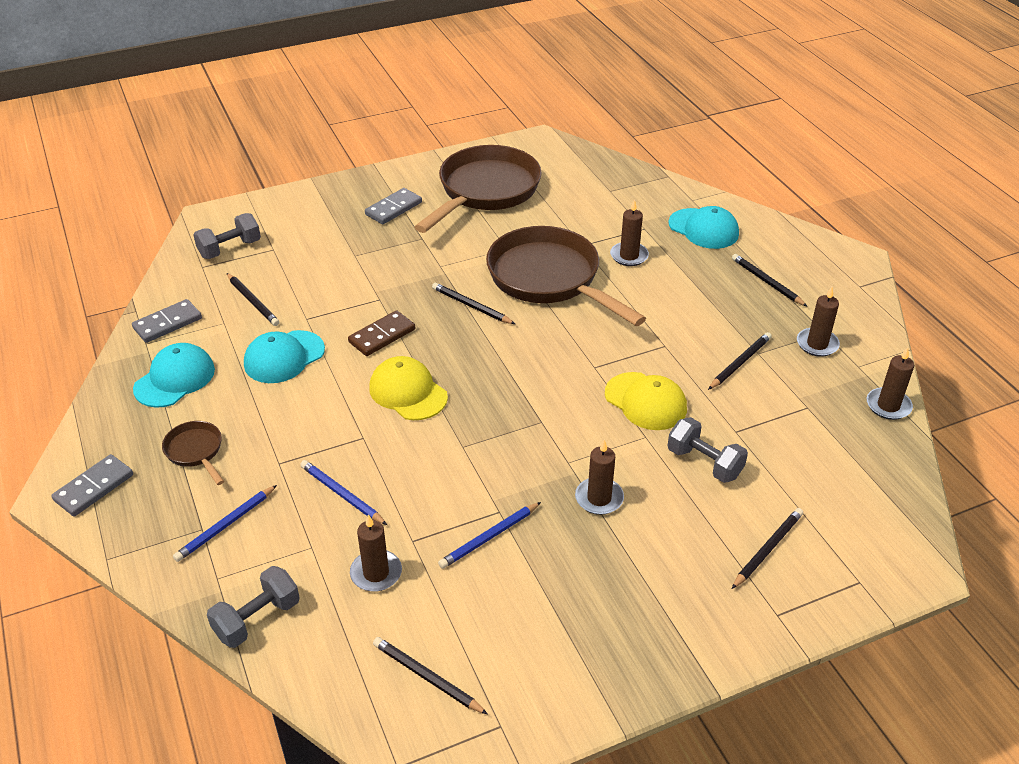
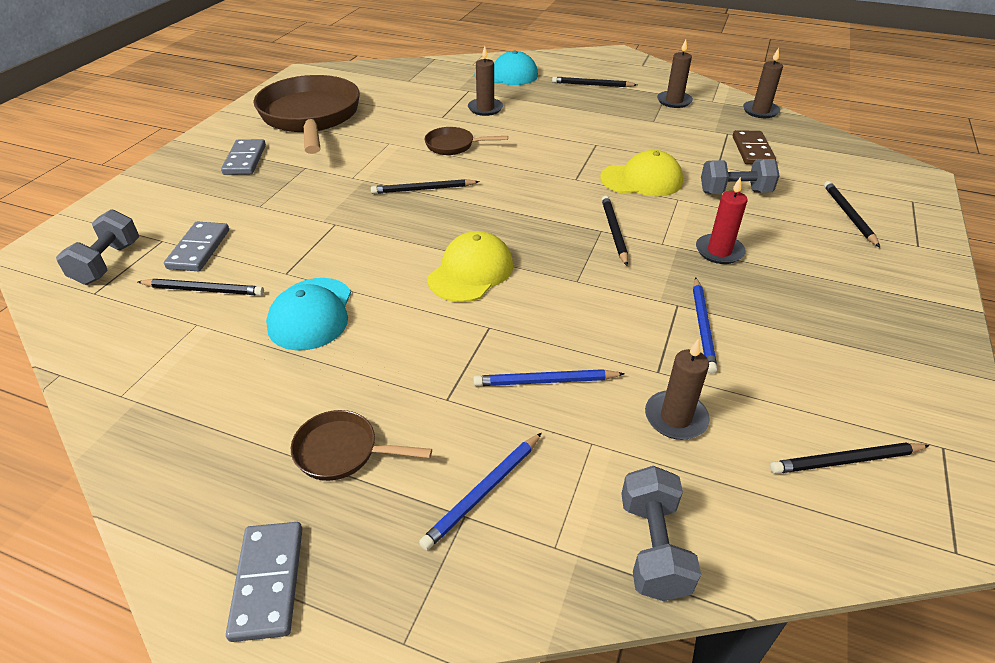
camera: 45 degrees left, 0 degrees up
grey domino [132,299,202,343] -> grey domino moved to [164,222,229,271]
turquoise cap [133,343,215,408] -> none
blue pencil [173,485,277,562] -> blue pencil turned 45 degrees clockwise [419,433,542,550]
brown domino [348,310,415,356] -> brown domino moved to [733,130,776,164]
yellow cap [369,356,448,420] -> yellow cap turned 120 degrees clockwise [428,231,513,302]
brown pan [486,226,646,326] -> brown pan [425,127,508,155], size x0.44
brown candle [575,439,624,515] -> red candle [696,177,747,264]
black pencil [708,332,772,390] -> black pencil moved to [602,195,628,266]

